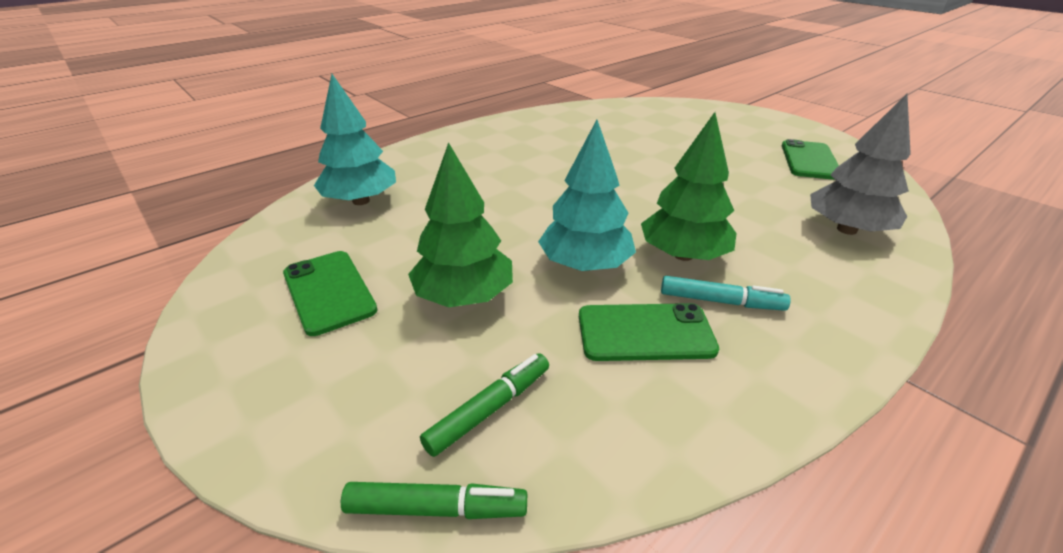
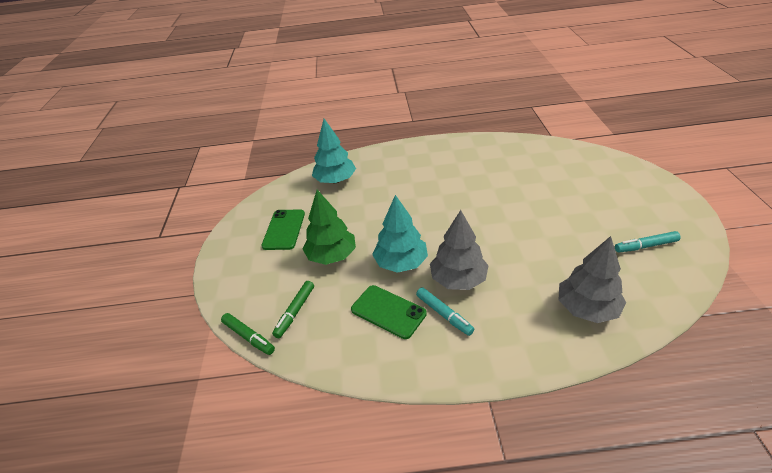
camera: 40 degrees right, 5 degrees up
green marker [420,353,549,457] -> green marker turned 120 degrees clockwise [272,281,314,338]
green tree [641,112,737,261] -> grey tree [430,210,489,290]
green phone [782,139,839,180] -> turquoise marker [615,231,681,252]

